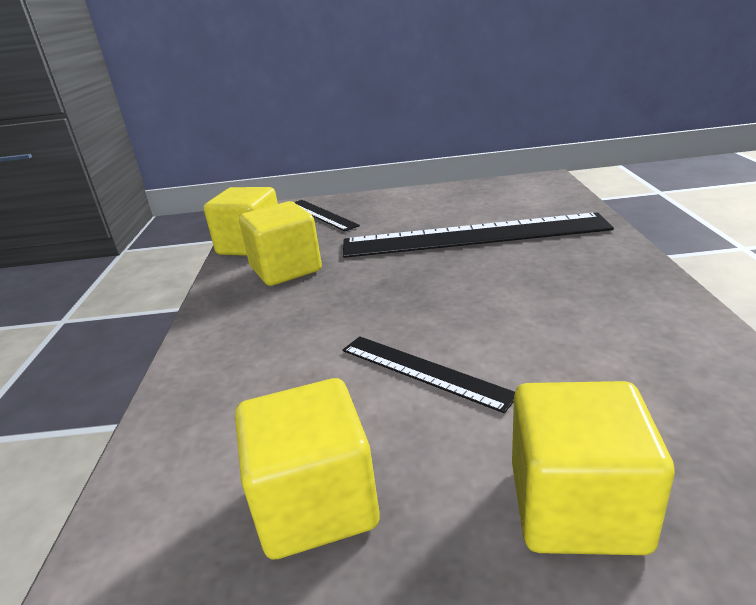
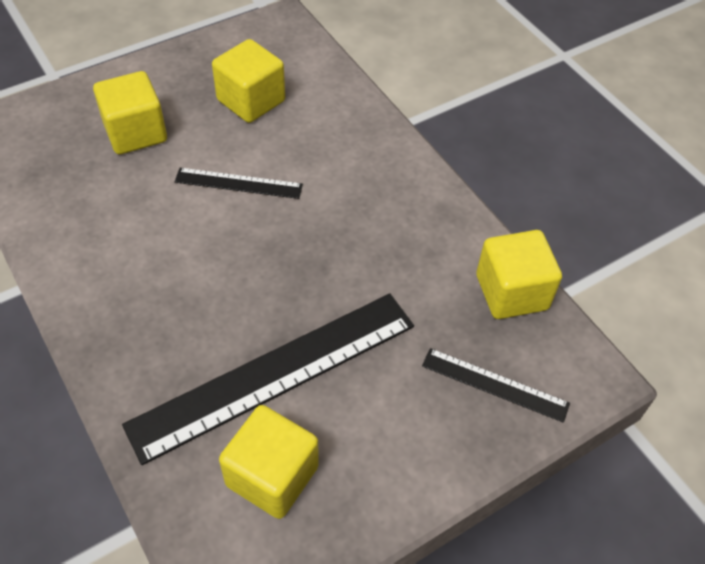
camera: 145 degrees right, 25 degrees up
yellow cube [239,201,322,286] -> yellow cube moved to [219,405,319,519]

